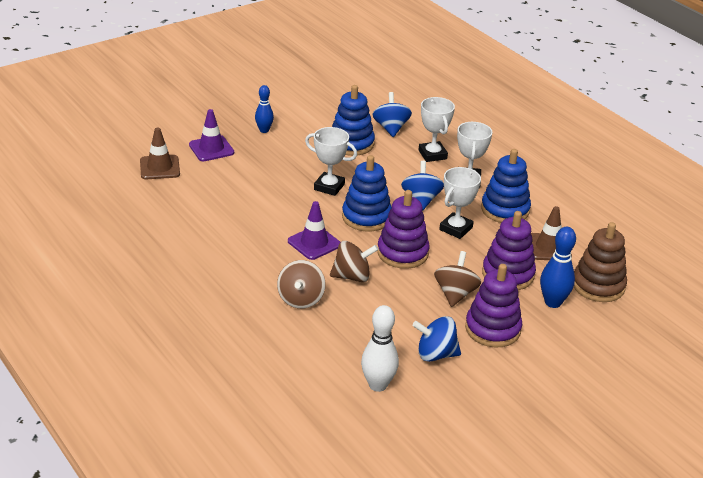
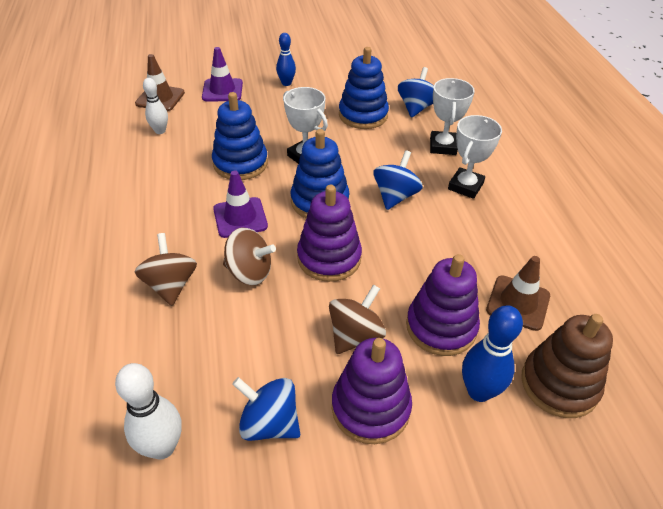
camera: 25 degrees right, 10 degrees up
brown spinning top [277,260,325,309] -> brown spinning top turned 135 degrees clockwise [135,233,197,306]
white trophy [439,167,481,239] -> none
blue stacking toy [481,149,531,223] -> blue stacking toy moved to [212,92,268,180]
none -> white bowling pin [143,78,168,134]

